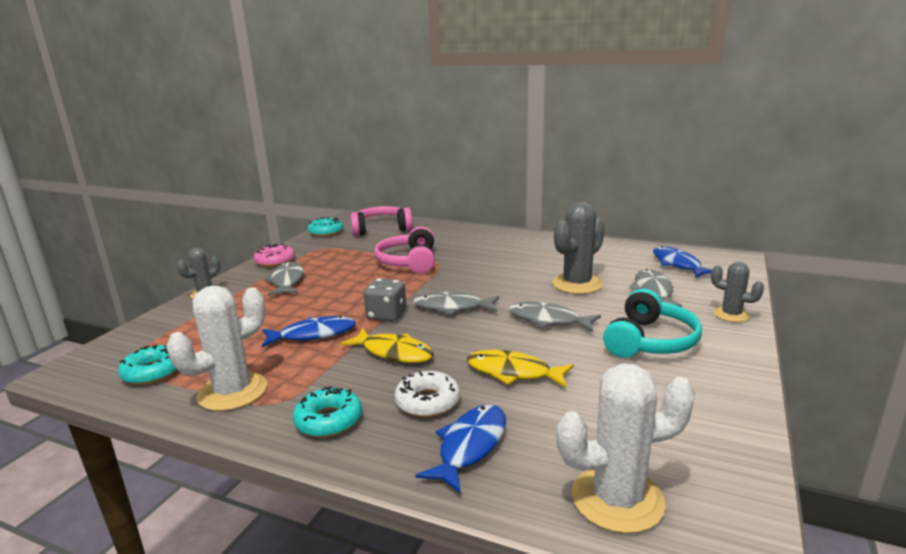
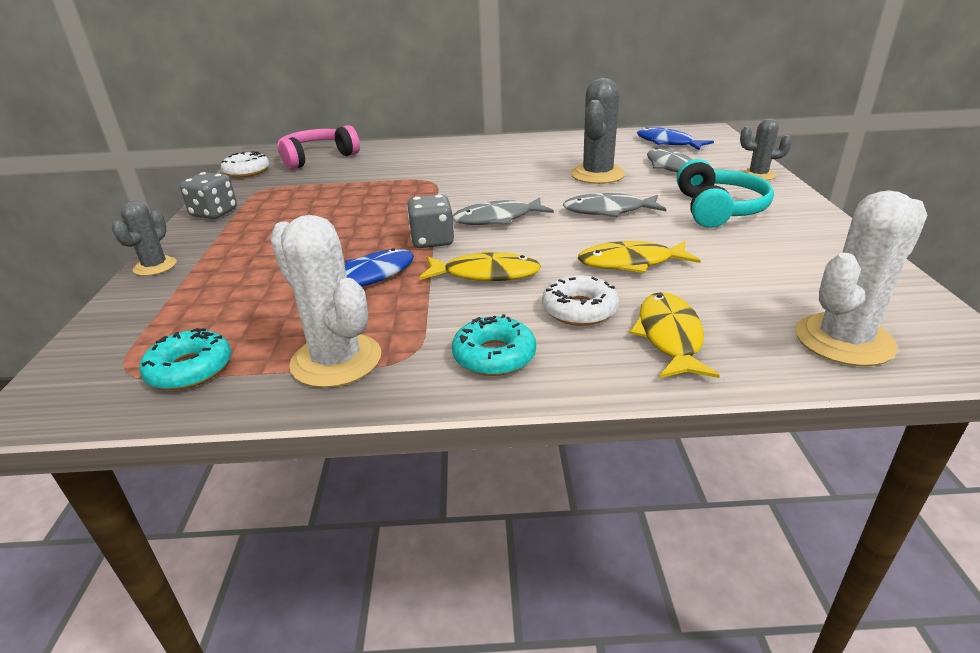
camera: 25 degrees left, 10 degrees up
white cactus [166,285,267,411] -> white cactus turned 60 degrees counterclockwise [270,215,381,388]
pink donut [253,244,295,267] -> grey dice [180,172,237,219]
grey fish [263,262,304,296] -> none
turquoise donut [307,217,344,237] -> white donut [221,151,269,178]
pink headphones [374,226,435,274] -> none
blue fish [415,405,506,494] -> yellow fish [629,292,720,378]

